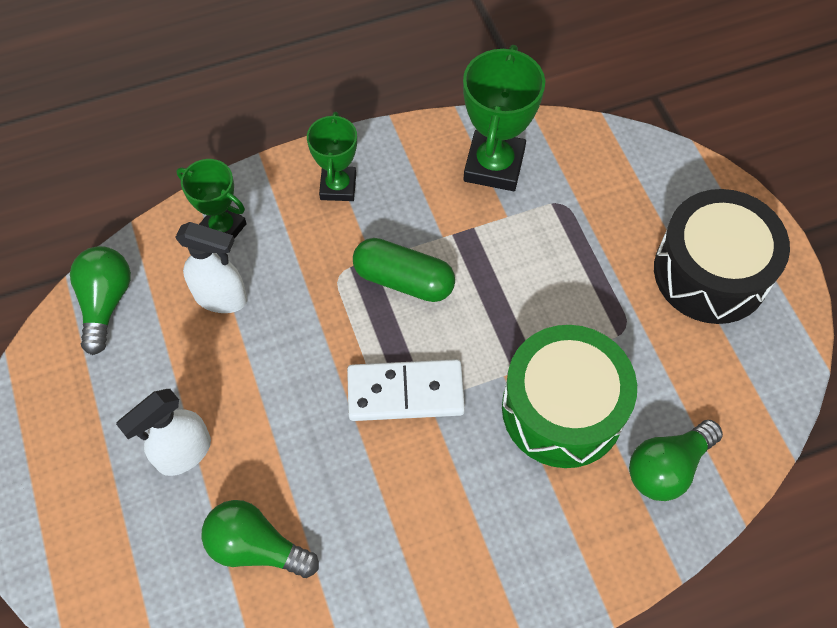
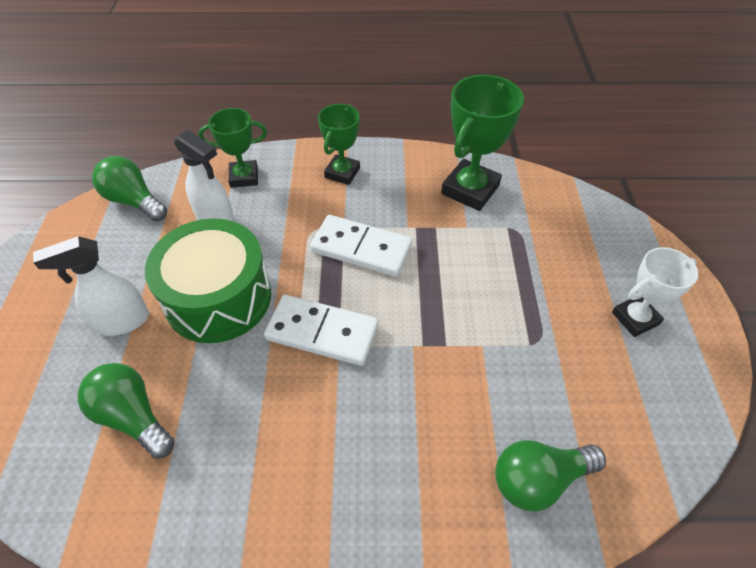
camera: 20 degrees right, 10 degrees down
green light bulb [70,246,131,355] -> green light bulb turned 75 degrees counterclockwise [92,156,167,221]
green trophy [176,159,247,239] -> green trophy turned 60 degrees counterclockwise [198,108,267,188]
green capsule [353,238,455,302] -> white domino [310,215,412,277]
green drum [502,325,637,468] -> green drum moved to [145,219,271,343]
black drum [654,189,790,324] -> white trophy [612,247,698,337]

